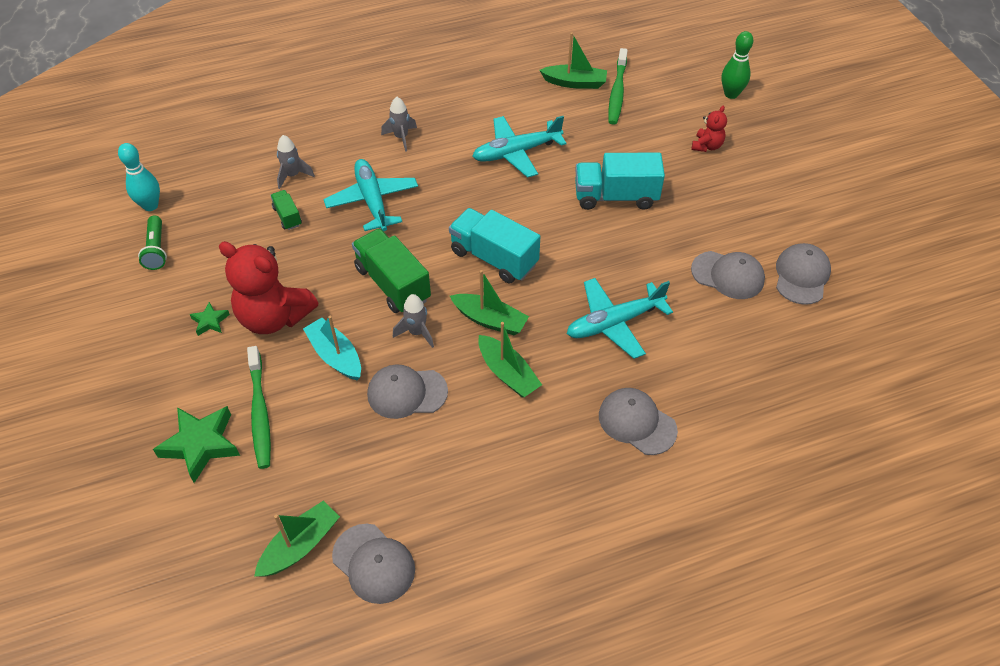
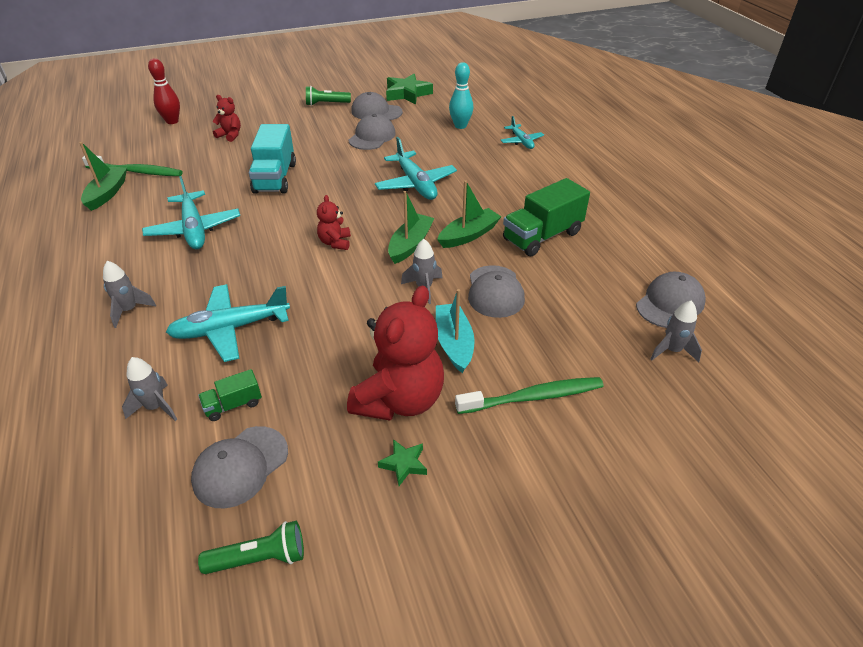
camera: 90 degrees left, 10 degrees down
turquoise bowling pin [118,143,160,211] -> turquoise bowling pin moved to [449,62,473,129]
green star [153,406,240,483] -> green star moved to [386,74,433,105]
green boat [254,501,340,577] -> grey rocket [650,301,702,362]
turquoise boat [303,316,361,380] -> turquoise boat turned 120 degrees clockwise [436,289,475,373]
green truck [352,229,431,313] -> green truck moved to [503,178,590,256]
turquoise truck [449,208,540,283] -> red teddy bear [317,195,351,250]
grey cap [599,388,678,455] -> grey cap moved to [191,426,288,508]
green bowling pin [721,31,753,99] -> red bowling pin [148,58,180,124]
none -> green flashlight [306,86,351,106]
none -> turquoise plane [501,116,544,149]

